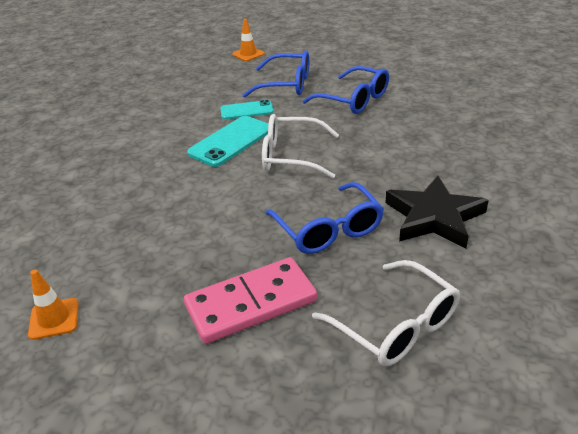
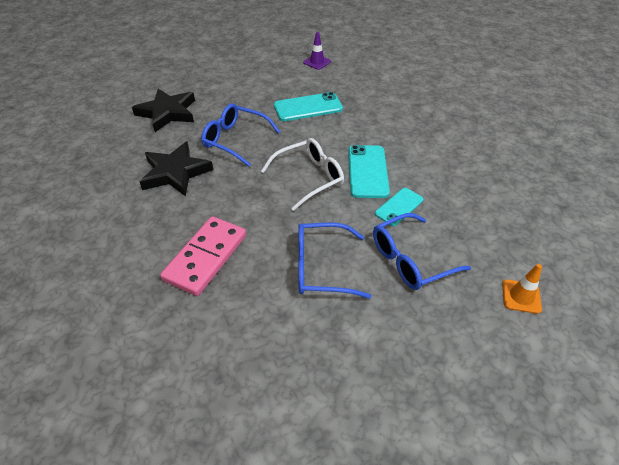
camera: 140 degrees right, 10 degrees up
orange traffic cone [28,270,79,340] -> purple traffic cone [303,32,331,70]
pink domino [184,257,317,344] -> pink domino moved to [160,216,246,296]
white glasses [312,260,460,366] -> black star [132,89,195,132]
none -> turquoise phone [274,92,343,121]

